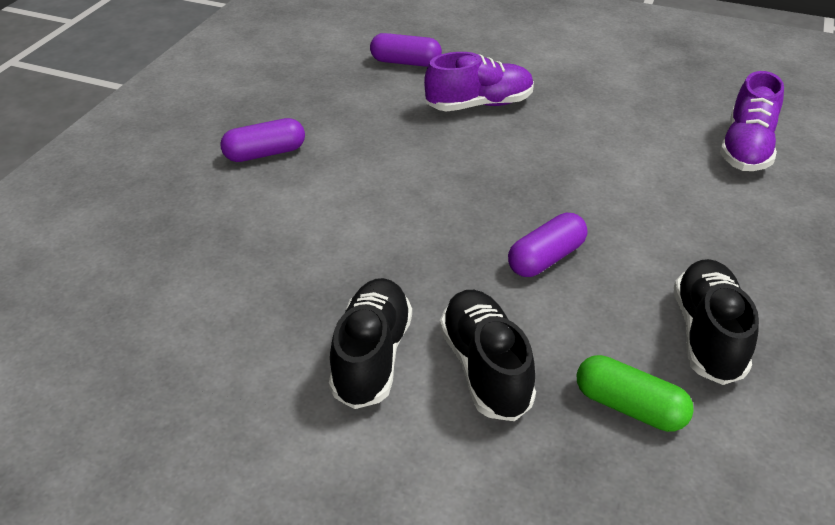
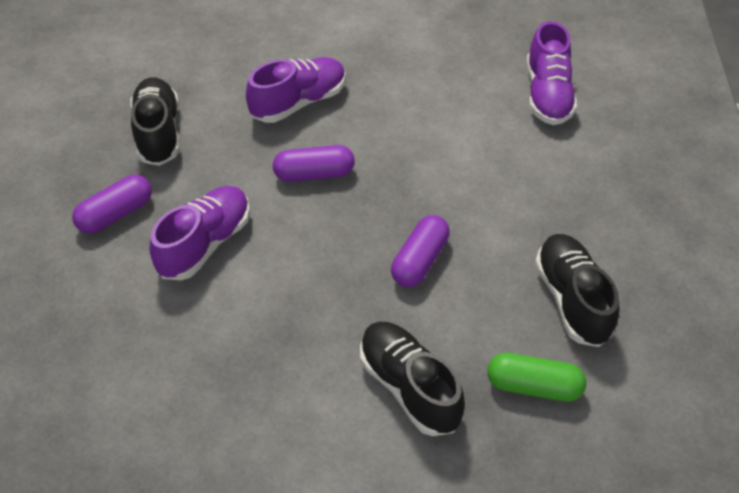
camera: 20 degrees left, 10 degrees up
black shoe [329,278,412,409] -> black shoe moved to [130,77,180,166]
purple capsule [370,33,442,67] -> purple capsule moved to [273,145,355,182]
none -> purple shoe [149,186,250,280]

